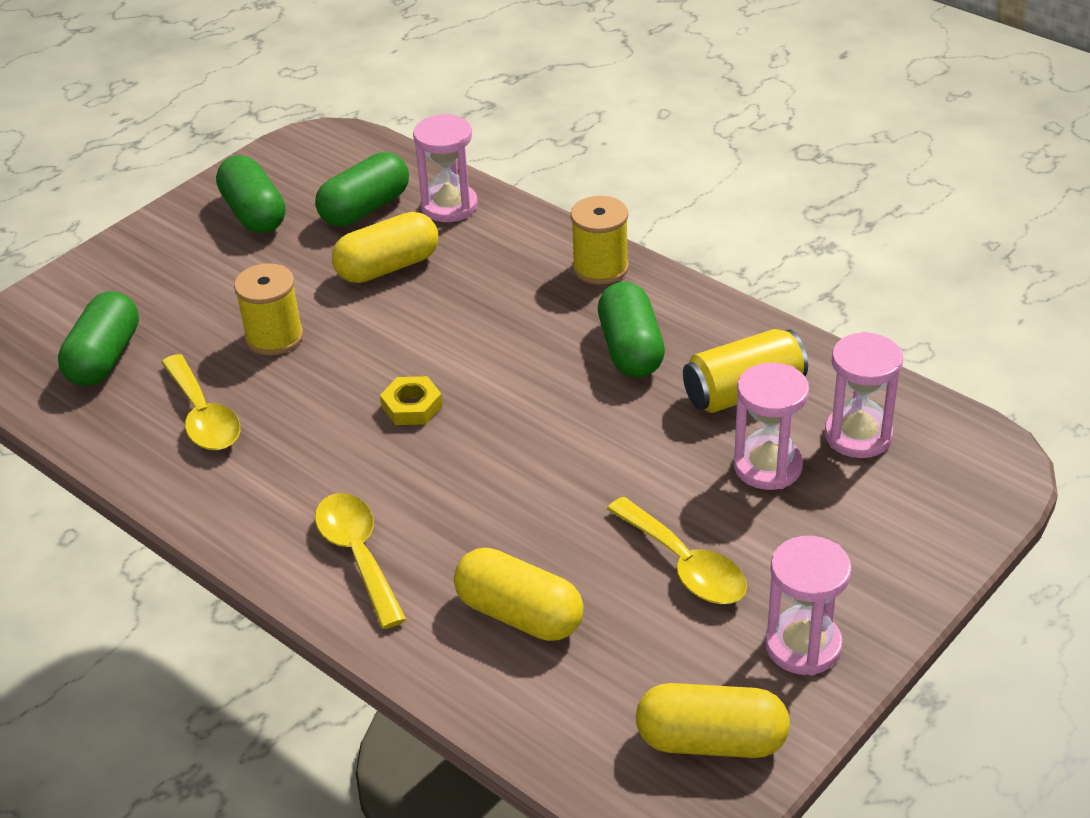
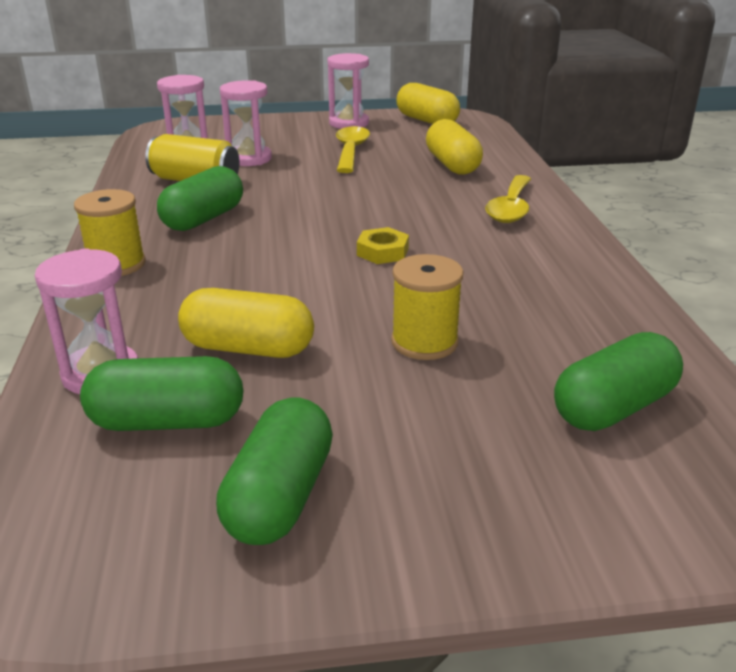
camera: 140 degrees left, 10 degrees down
yellow spoon [161,354,240,450] -> none

